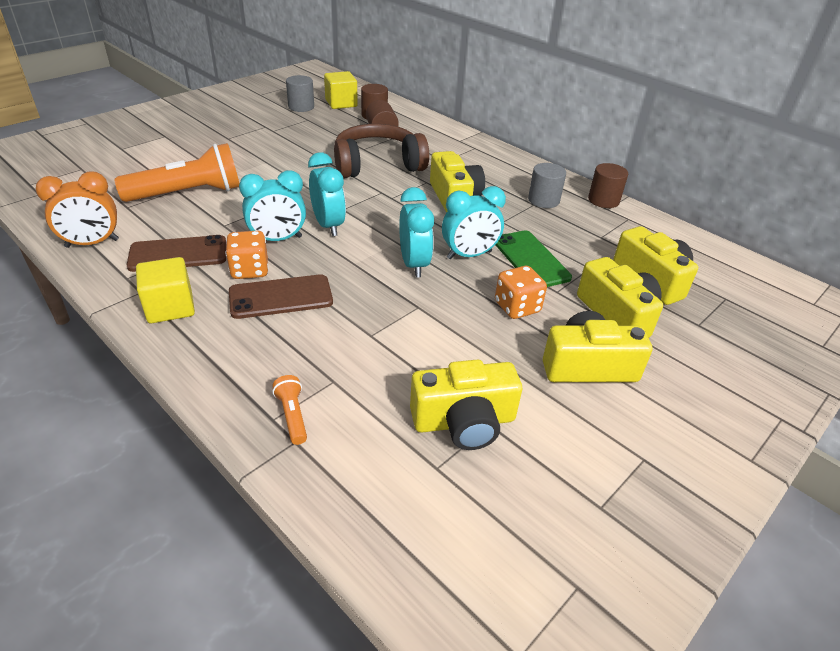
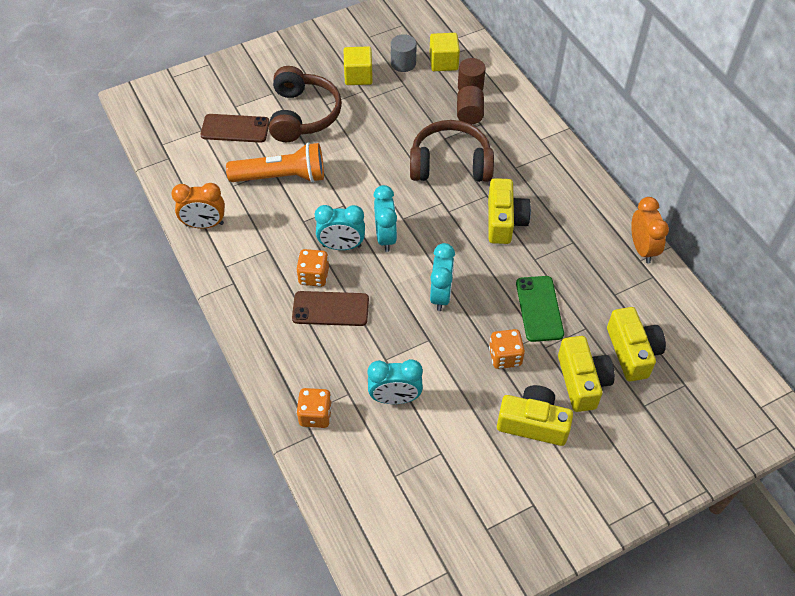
camera: 20 degrees right, 15 degrees up
brown phone [127,235,226,272] -> brown phone moved to [200,114,270,143]
yellow cube [136,257,195,323] -> yellow cube moved to [344,46,373,85]
orange flashlight [272,375,307,445] -> orange dice [296,388,332,428]
yellow camera [410,359,522,450] -> none
turquoise clock [442,186,506,259] -> turquoise clock moved to [367,359,423,404]
grey cylinder [528,163,566,208] -> none
brown cylinder [588,163,628,208] -> orange clock [631,197,669,263]
none -> brown headphones [269,66,342,142]

